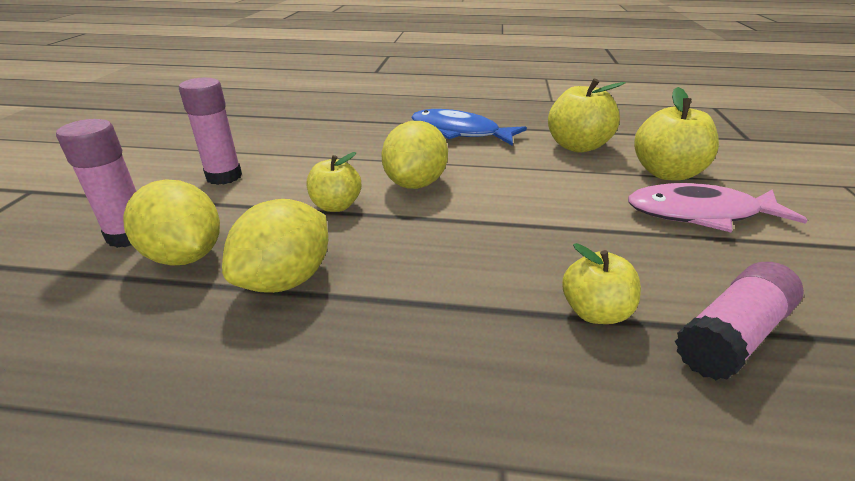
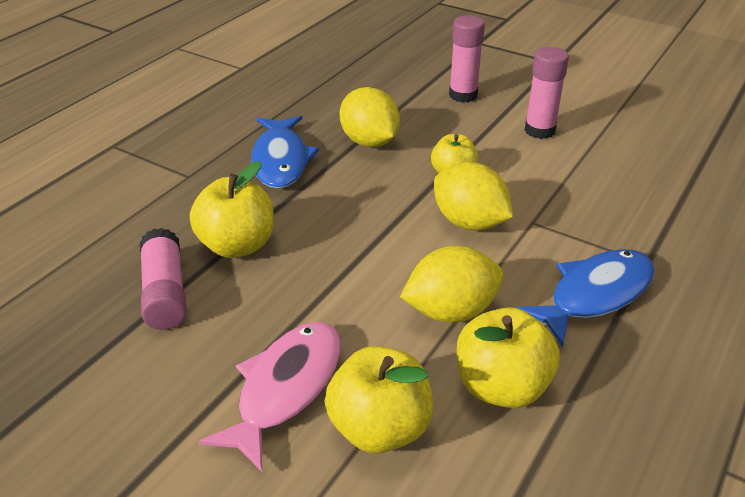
camera: 115 degrees right, 5 degrees up
yellow lemon [123,180,220,265] -> yellow lemon moved to [400,246,503,322]
yellow apple [562,243,641,324] -> yellow apple [190,161,274,258], size x1.55
none -> blue fish [251,116,319,188]

